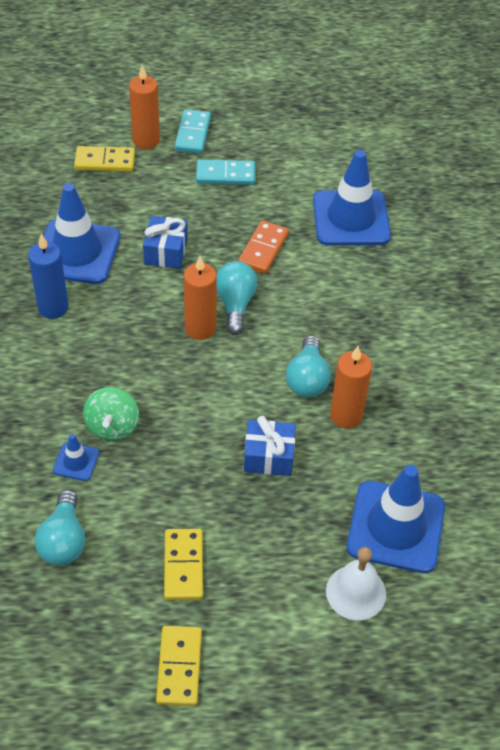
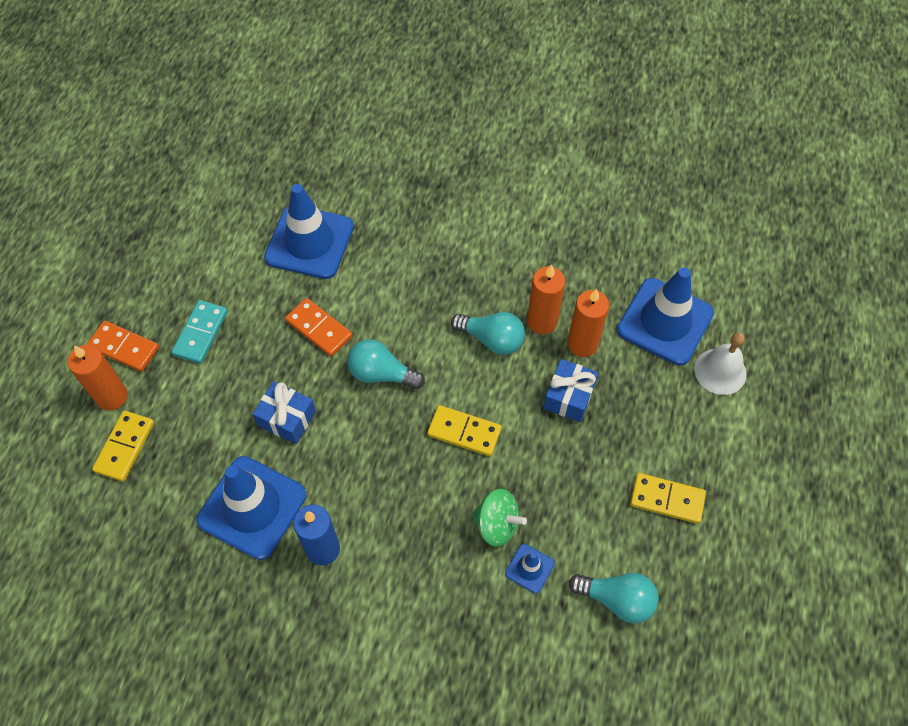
camera: 70 degrees left, 10 degrees up
yellow domino [156,626,202,706] -> yellow domino moved to [427,405,502,456]
turquoise domino [174,109,211,154] -> orange domino [87,321,159,372]
orange candle [184,256,217,340] -> orange candle moved to [567,289,609,357]

